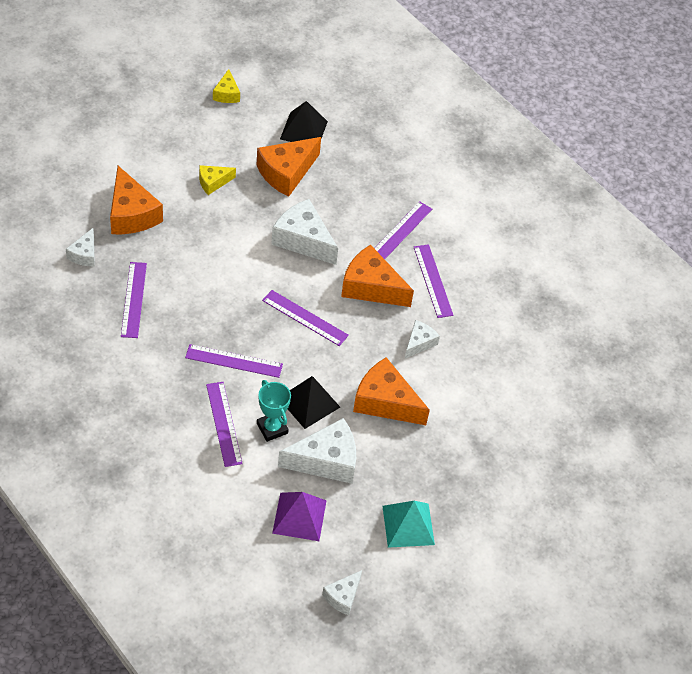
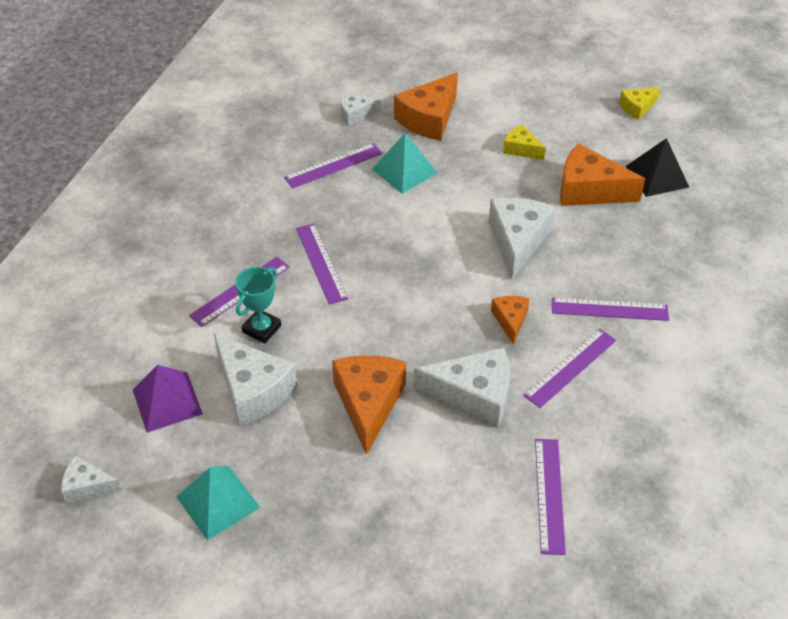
camera: 65 degrees right, 5 degrees down
purple ruler [262,290,349,346] -> purple ruler moved to [535,439,566,555]
black pyramid [288,376,340,429] -> none
orange cheese [341,245,414,307] -> orange cheese [491,296,530,345], size x0.55
white cheese [405,320,440,359] -> white cheese [414,348,510,428], size x1.83
none -> turquoise pyramid [372,133,438,194]

